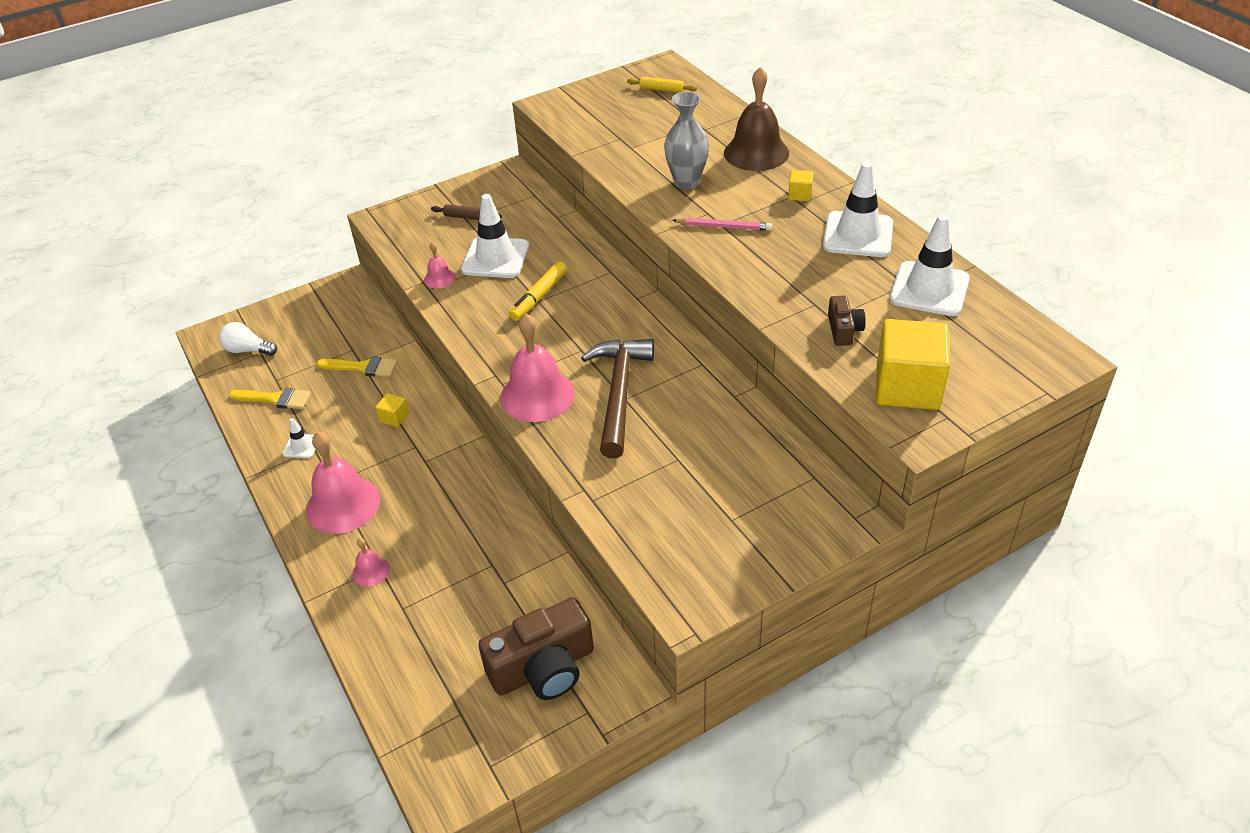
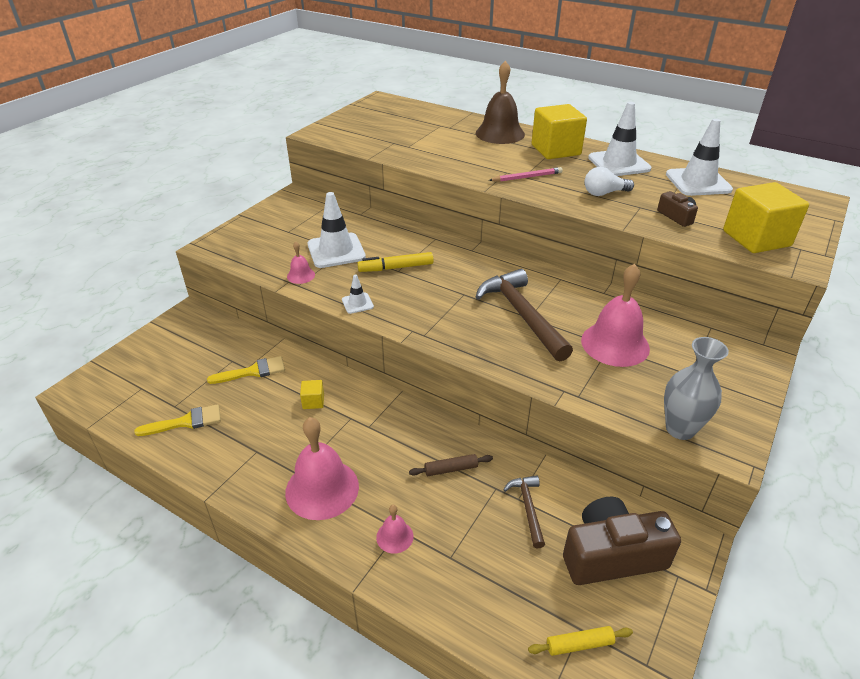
camera: 30 degrees left, 5 degrees down
white light bulb [219,322,277,356] -> white light bulb moved to [585,167,634,196]
white traffic cone [283,418,316,458] -> white traffic cone moved to [342,274,374,314]
brown rolling pin [431,204,502,220] -> brown rolling pin moved to [409,454,493,476]
brown camera [478,597,594,700] -> brown camera turned 135 degrees counterclockwise [563,497,681,585]
pink bell [501,314,575,422] -> pink bell moved to [581,264,650,367]
yellow marker [509,261,567,321] -> yellow marker turned 75 degrees clockwise [357,252,434,272]
yellow rolling pin [627,77,697,93] -> yellow rolling pin moved to [528,626,633,656]
grey vase [664,91,709,190] -> grey vase moved to [664,337,729,440]
yellow cube [788,170,813,201] -> yellow cube [532,104,587,159], size x2.31
none -> brown hammer [503,475,545,548]

